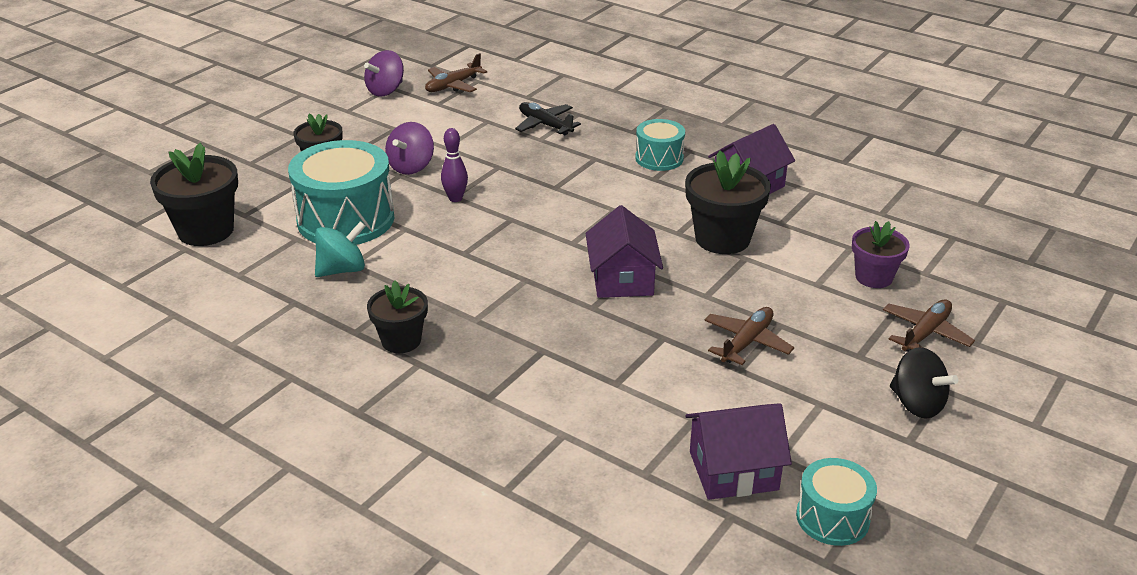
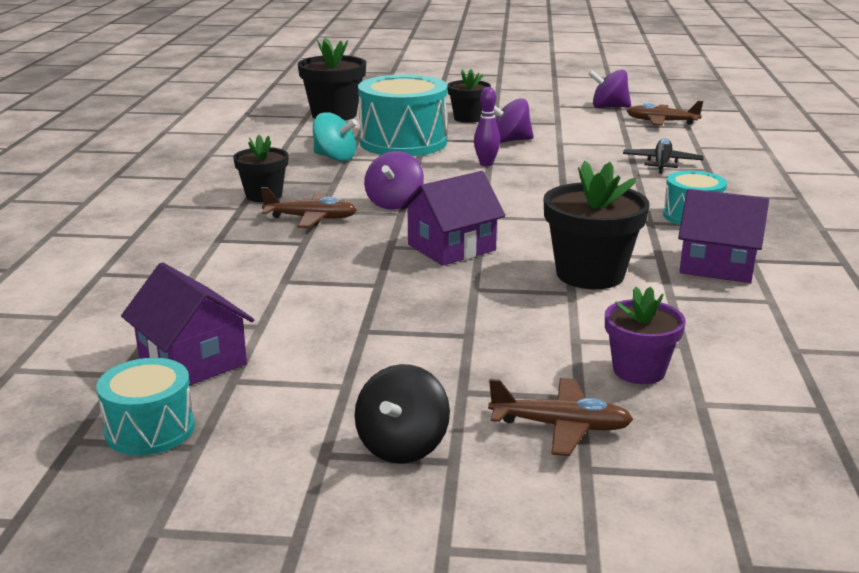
camera: 60 degrees right, 10 degrees down
brown plane [705,307,794,365] -> brown plane moved to [261,187,357,228]
none -> purple spinning top [364,151,424,209]

